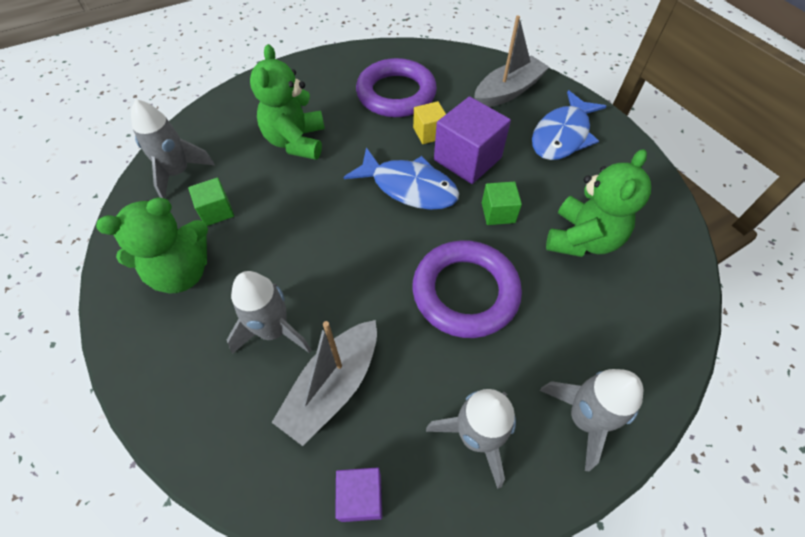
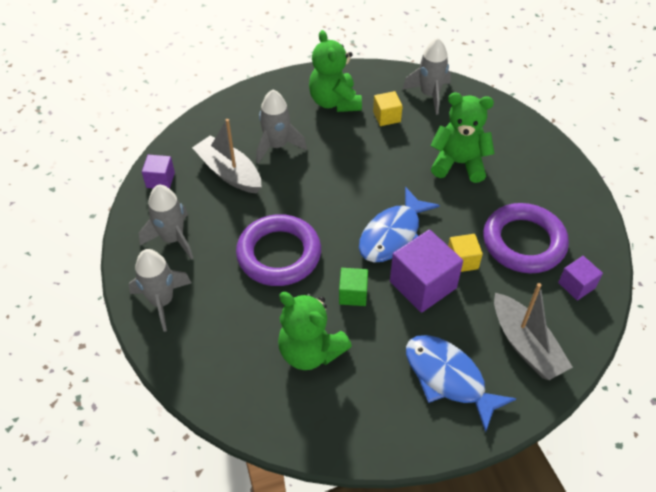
camera: 100 degrees right, 5 degrees down
green cube [188,177,234,226] -> yellow cube [373,91,403,126]
none -> purple cube [558,256,603,301]

